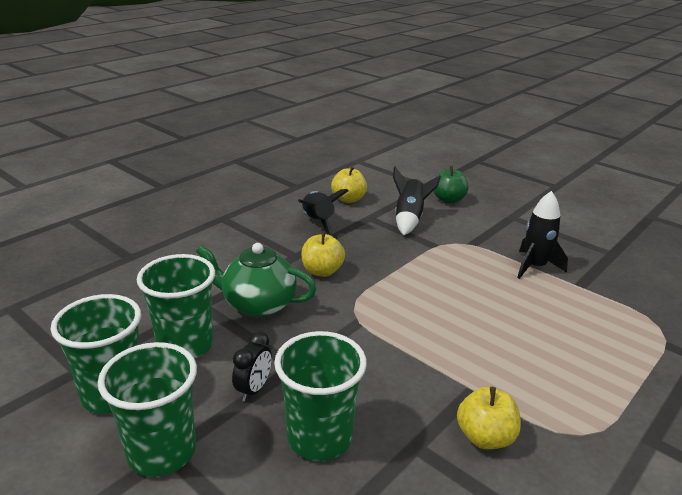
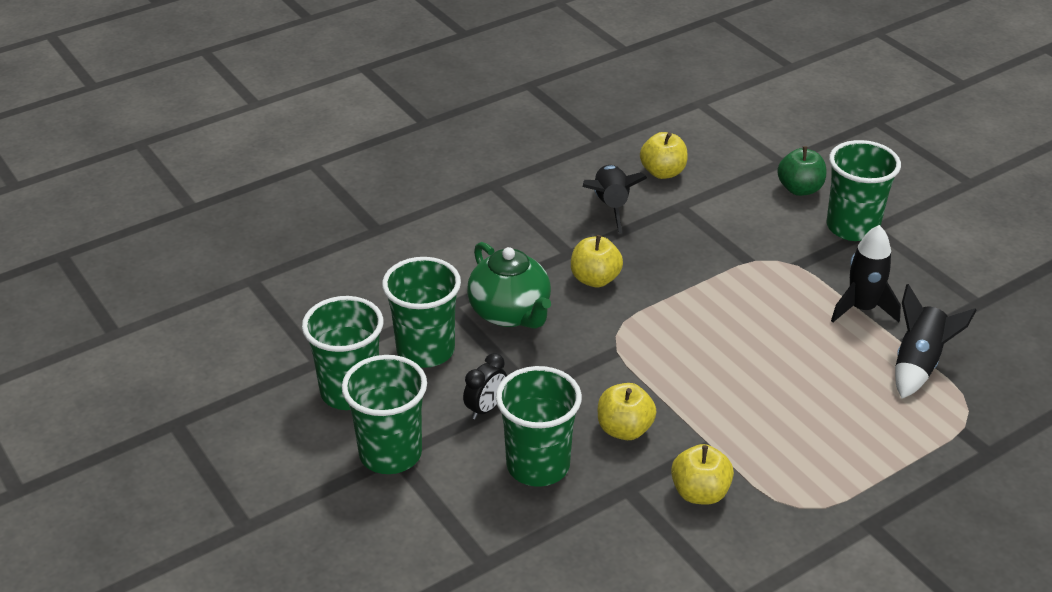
camera: 15 degrees right, 10 degrees up
green teapot [196,243,316,318] -> green teapot turned 150 degrees counterclockwise [467,242,551,329]
black rocket [393,167,441,235] -> black rocket moved to [895,284,977,398]
none -> yellow apple [598,383,657,440]
none -> green cup [826,140,901,241]

